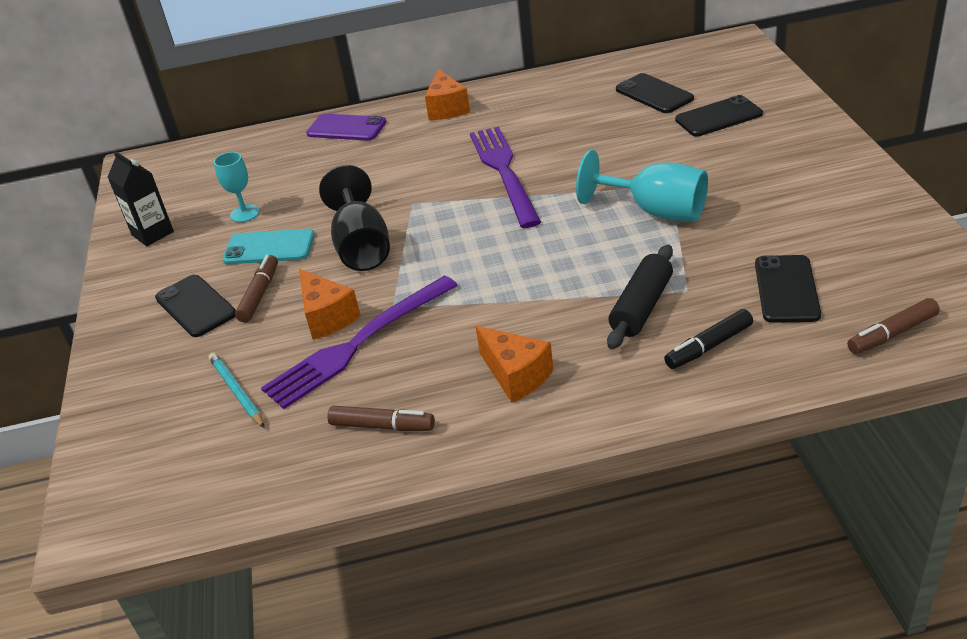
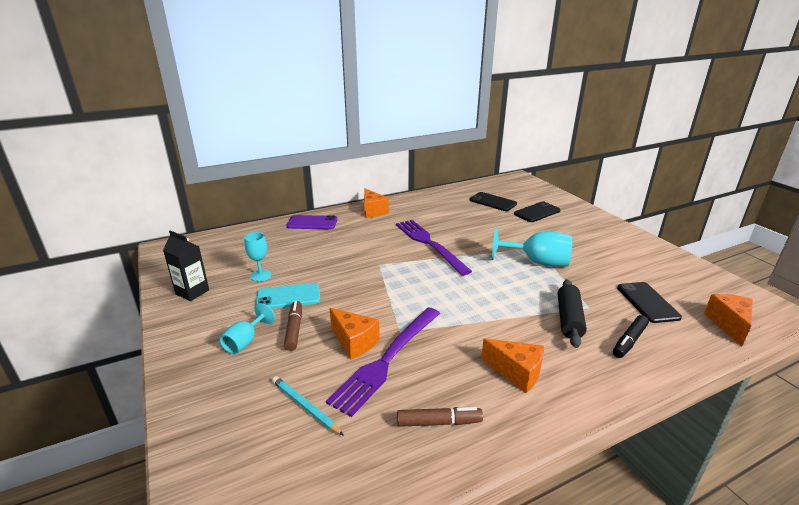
camera: 20 degrees left, 10 degrees down
black phone [155,275,236,337] -> turquoise goblet [219,303,275,354]
black goblet [319,165,390,271] -> none
brown marker [847,298,940,354] -> orange cheese [704,294,753,346]

